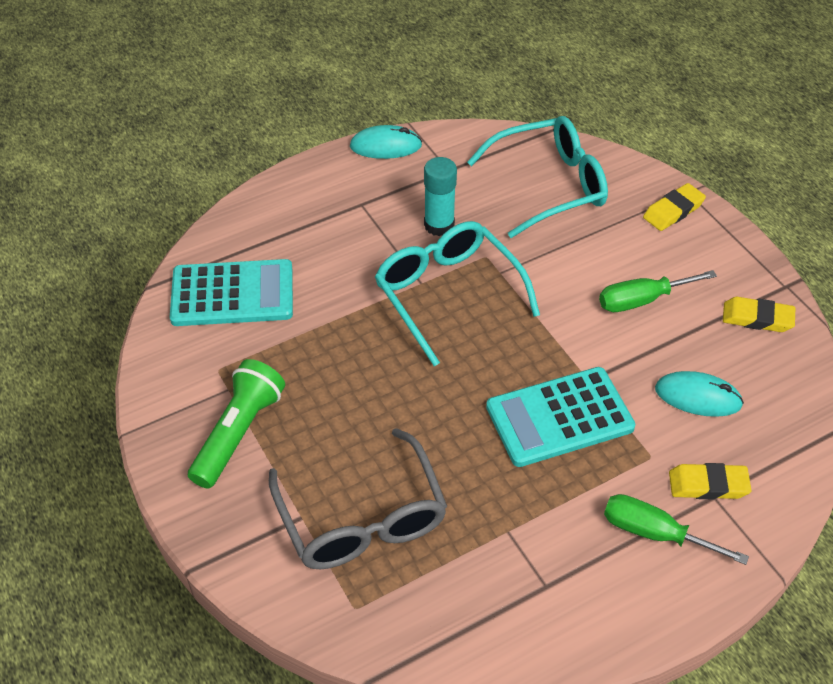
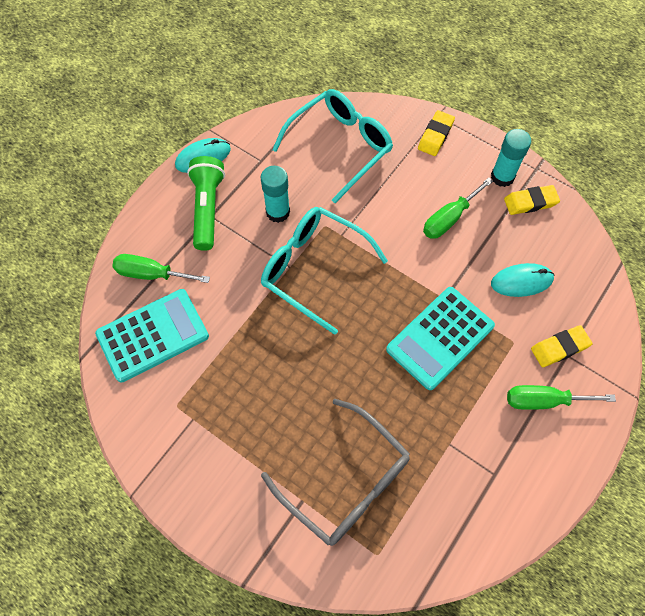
camera: 25 degrees left, 15 degrees up
green flashlight [188,359,285,489] -> green flashlight moved to [187,156,225,251]
none -> green screwdriver [112,254,210,283]
none -> turquoise glue stick [491,129,531,187]

